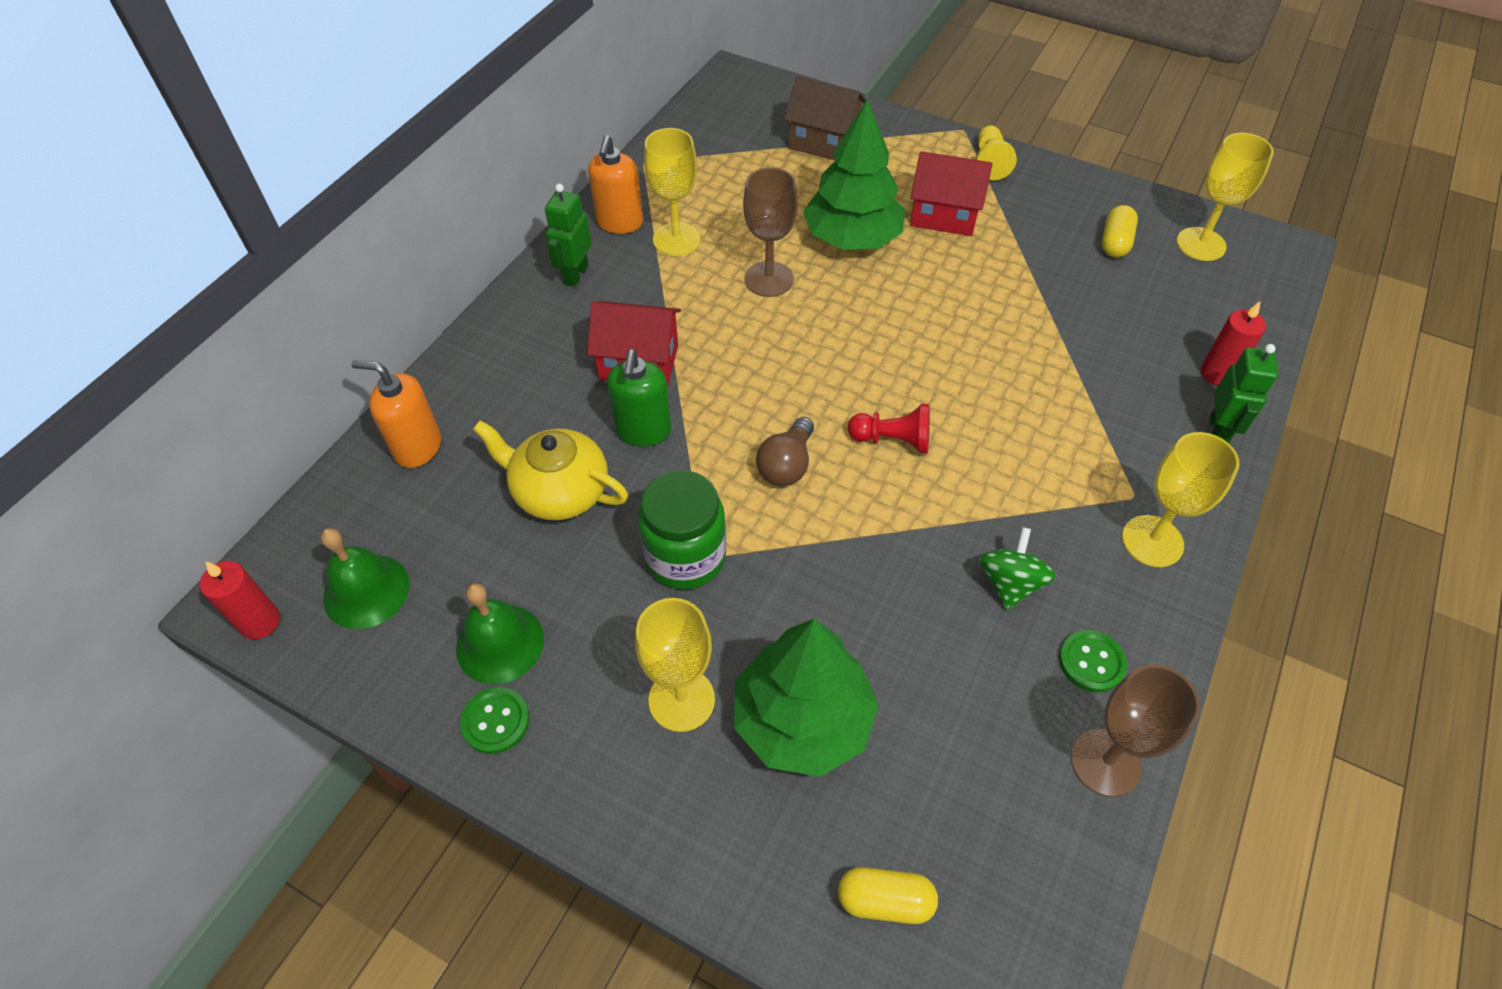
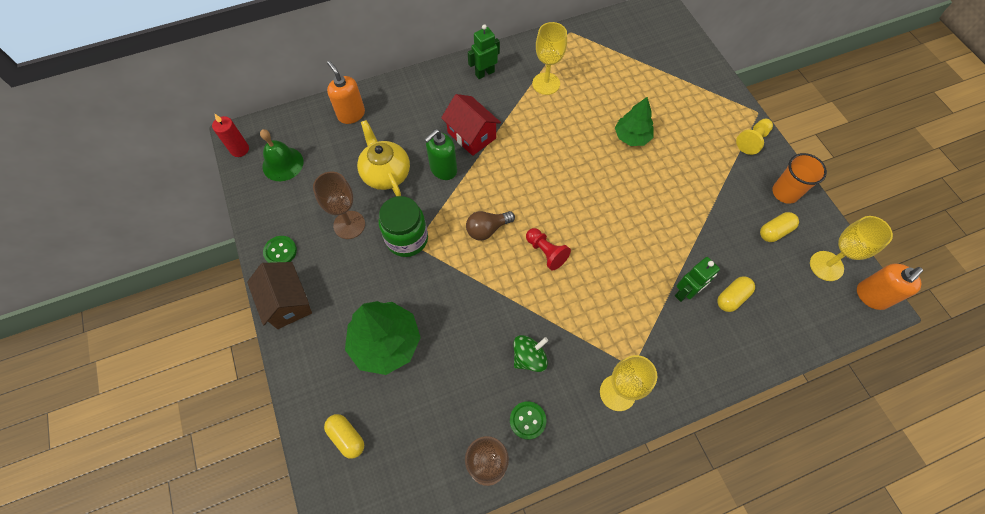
camera: 40 degrees right, 10 degrees up
green bell [456,583,544,684] -> none
orange soap dispenser [588,135,643,234] -> orange soap dispenser moved to [857,264,923,310]
yellow goblet [635,598,715,732] -> none
brown goblet [743,167,798,297] -> brown goblet moved to [313,171,365,239]
brown house [784,76,866,160] -> brown house moved to [247,262,312,329]
green tree [803,99,905,250] -> green tree [615,97,654,146], size x0.63
red house [910,151,993,236] -> none
red candle [1201,301,1266,385] -> none
green robot [1210,344,1278,443] -> green robot moved to [675,257,720,302]
none -> yellow capsule [717,276,755,312]
none -> orange cup [772,153,827,204]

